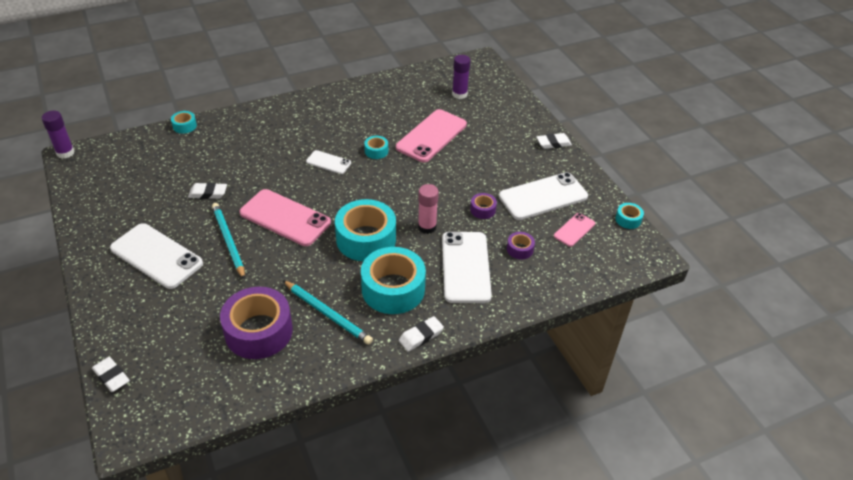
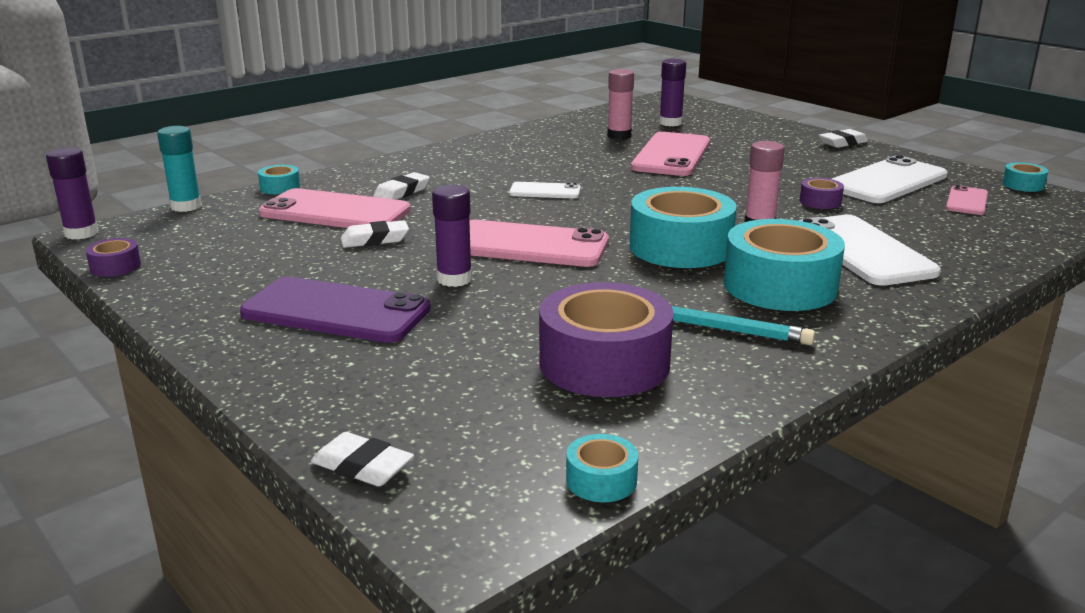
camera: 15 degrees left, 20 degrees down
white phone [110,223,203,289] -> purple phone [240,277,431,343]
turquoise pencil [212,203,245,280] -> purple glue stick [432,185,472,287]
turquoise tape [364,136,388,159] -> turquoise tape moved to [566,434,638,502]
white eraser [399,316,444,352] -> white eraser moved to [373,172,430,200]
purple tape [507,232,535,260] -> purple tape moved to [86,238,141,277]
none -> turquoise glue stick [157,126,202,212]
none -> pink phone [259,188,411,228]
none -> pink glue stick [607,69,634,140]

